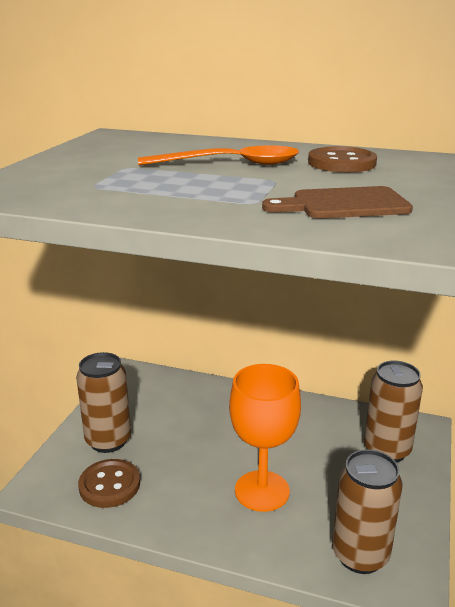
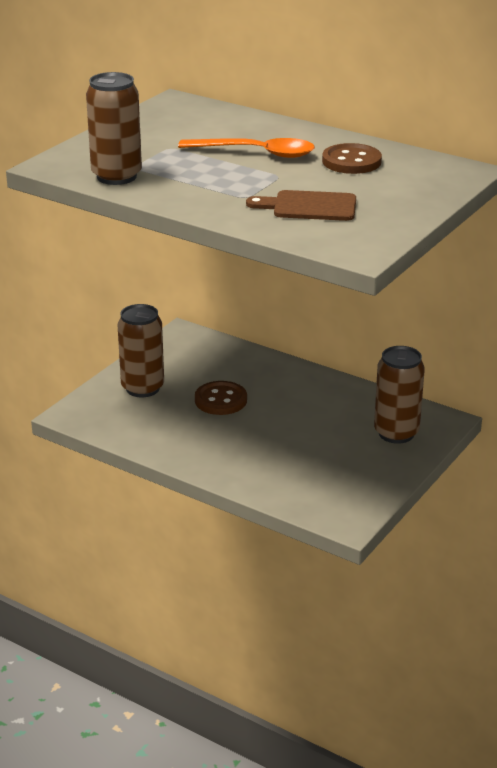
camera: 15 degrees right, 5 degrees up
brown button [78,459,140,508] -> brown button moved to [195,381,247,415]
orange goblet [229,364,301,512] -> none
brown can [332,449,402,574] -> brown can moved to [86,72,142,185]

